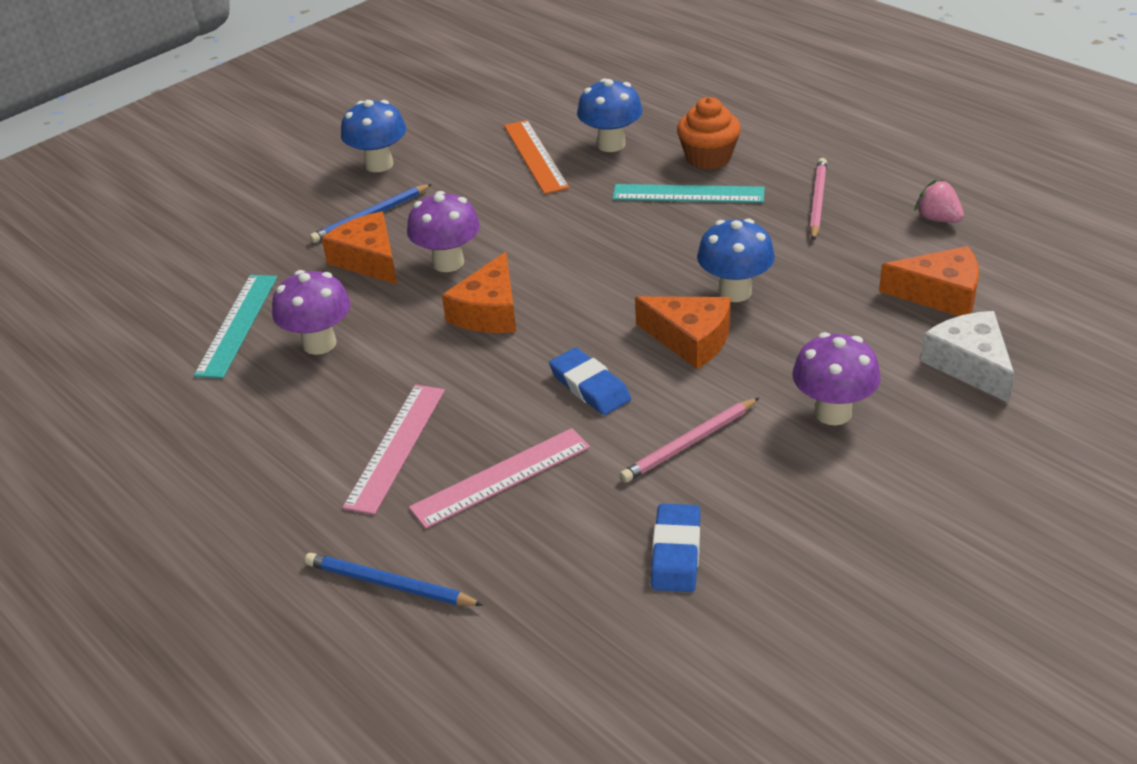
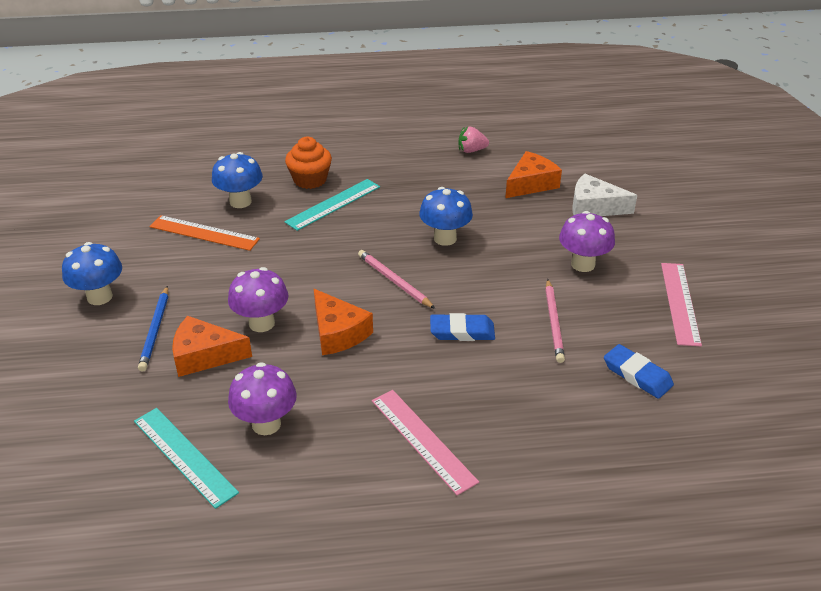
camera: 55 degrees left, 0 degrees up
blue pencil [305,553,483,606] -> none
pink ruler [409,428,590,529] -> pink ruler moved to [661,263,702,346]
orange cheese [635,296,731,369] -> none
pink pencil [810,158,827,241] -> pink pencil moved to [358,250,435,309]

